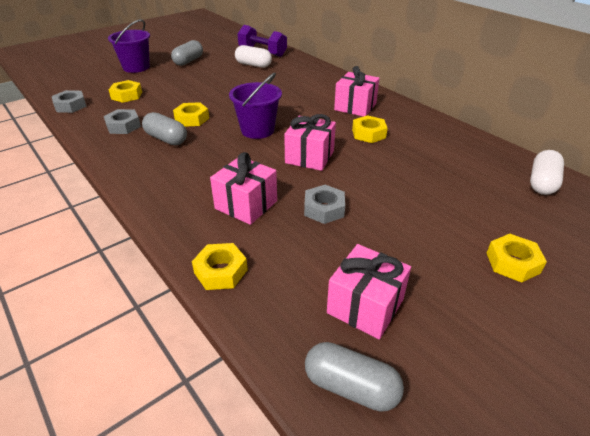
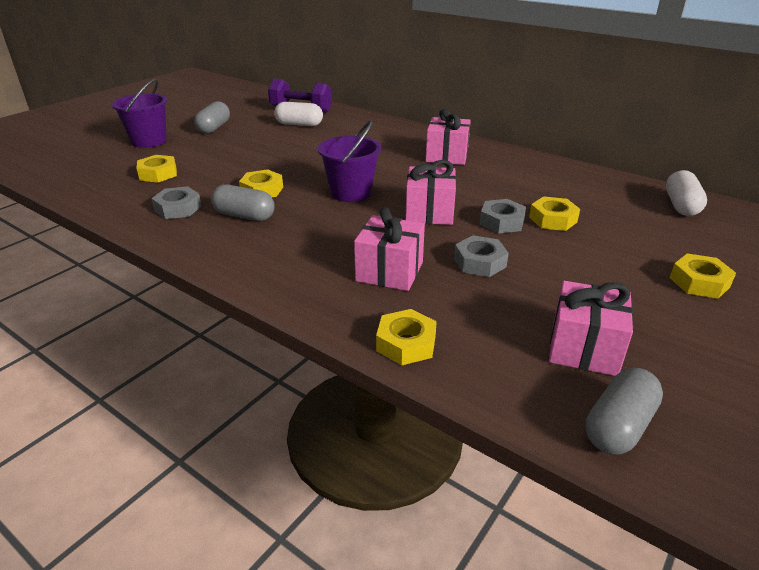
camera: 15 degrees left, 5 degrees down
grey nut [52,90,87,113] -> grey nut moved to [480,199,526,234]
grey capsule [305,342,404,412] -> grey capsule turned 60 degrees counterclockwise [585,368,663,455]
yellow nut [352,115,387,143] -> yellow nut moved to [529,196,580,231]

